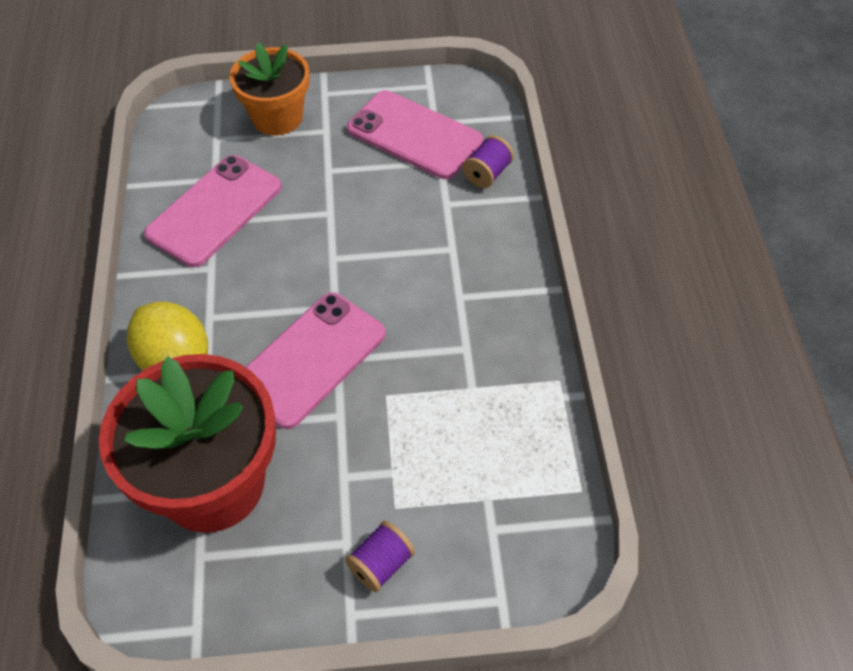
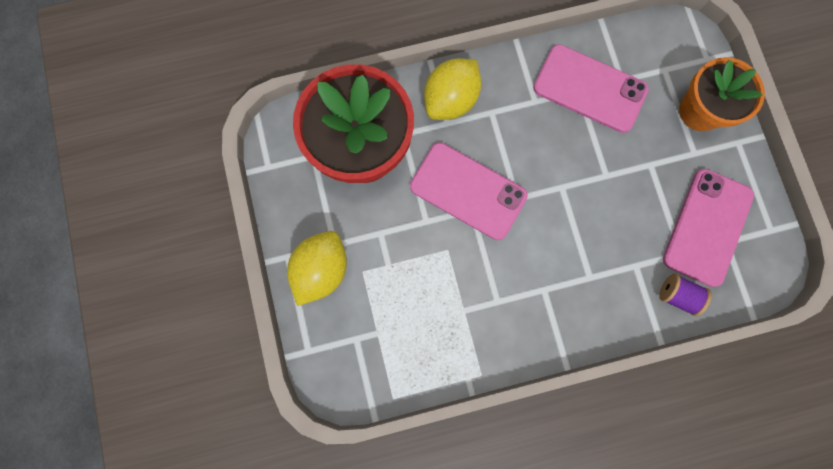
camera: 80 degrees right, 25 degrees up
purple spool [345,521,415,592] -> yellow lemon [287,231,347,306]

